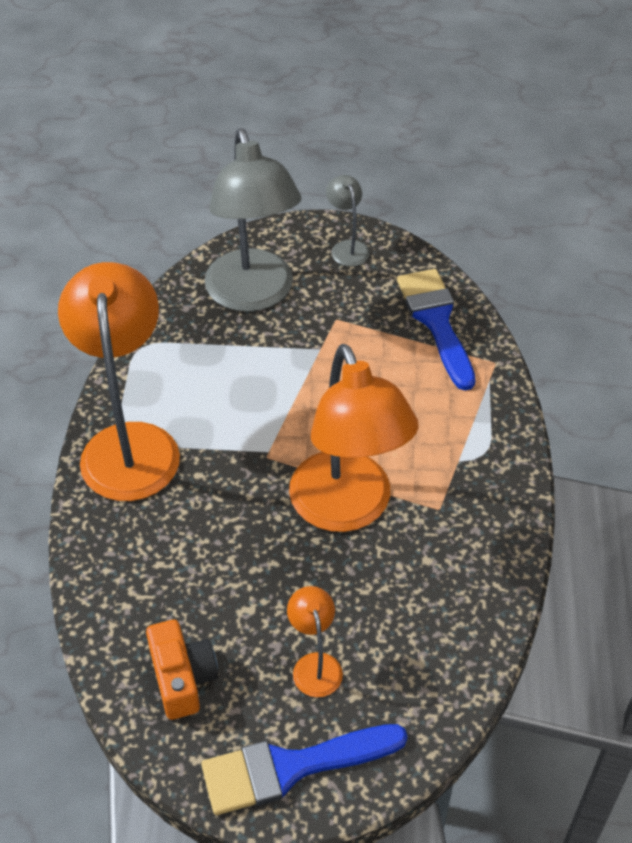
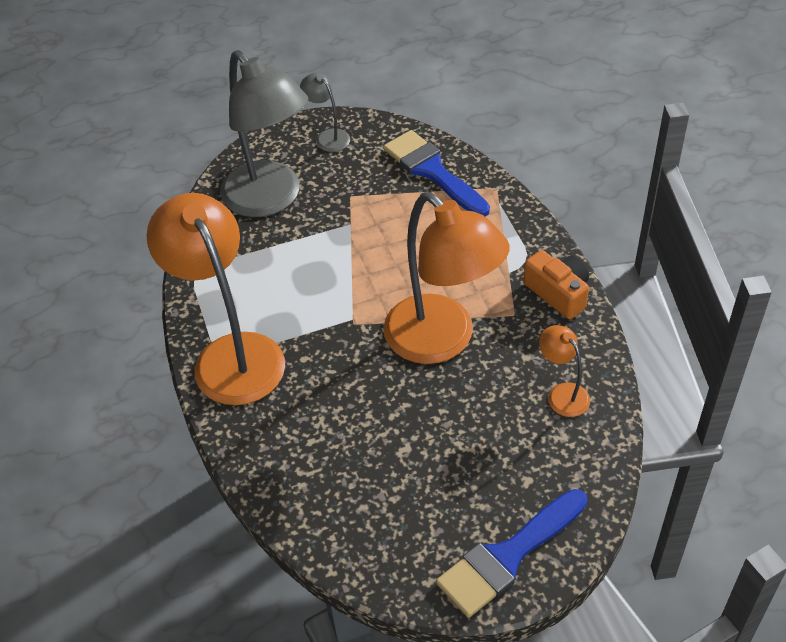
camera: 20 degrees left, 0 degrees up
orange camera [146,620,218,720] -> orange camera moved to [523,250,589,319]
orange lamp [287,586,343,697] -> orange lamp moved to [539,325,590,417]

